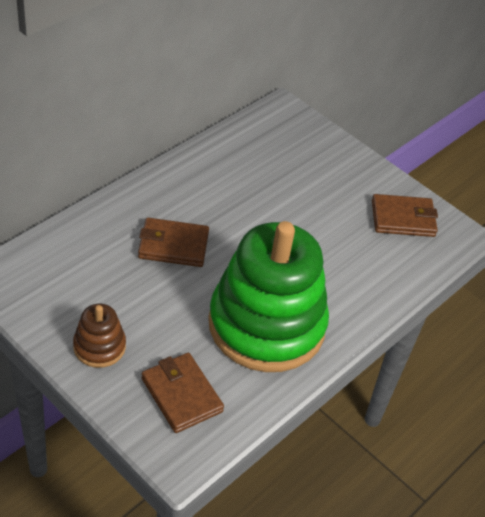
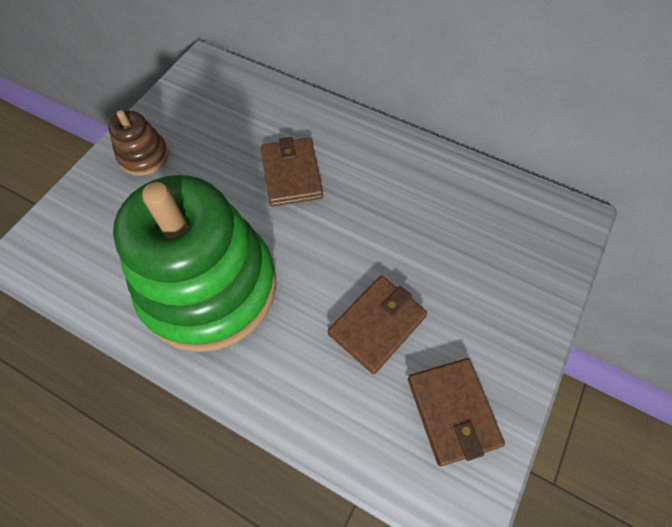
camera: 80 degrees right, 15 degrees up
brown wallet [141,353,224,433] -> brown wallet moved to [328,276,427,374]

